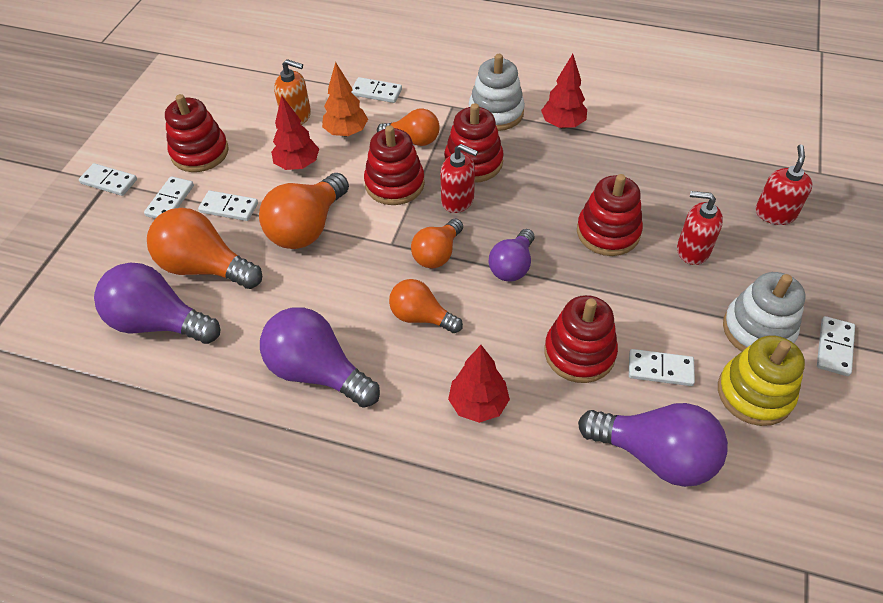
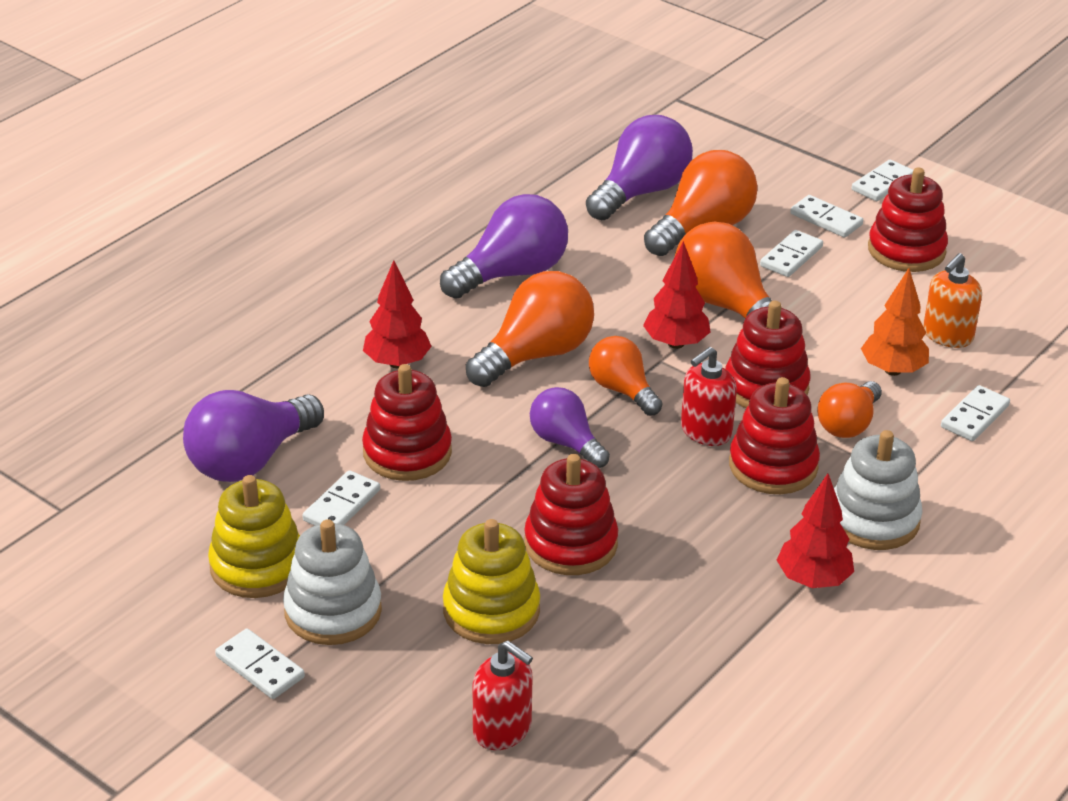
camera: 110 degrees right, 15 degrees down
red tree [271,95,319,170] -> red tree moved to [643,241,711,349]
orange light bulb [389,279,463,333] -> orange light bulb [466,271,594,387], size x1.60
red soap dispenser [677,191,723,265] -> yellow stacking toy [443,519,540,644]

